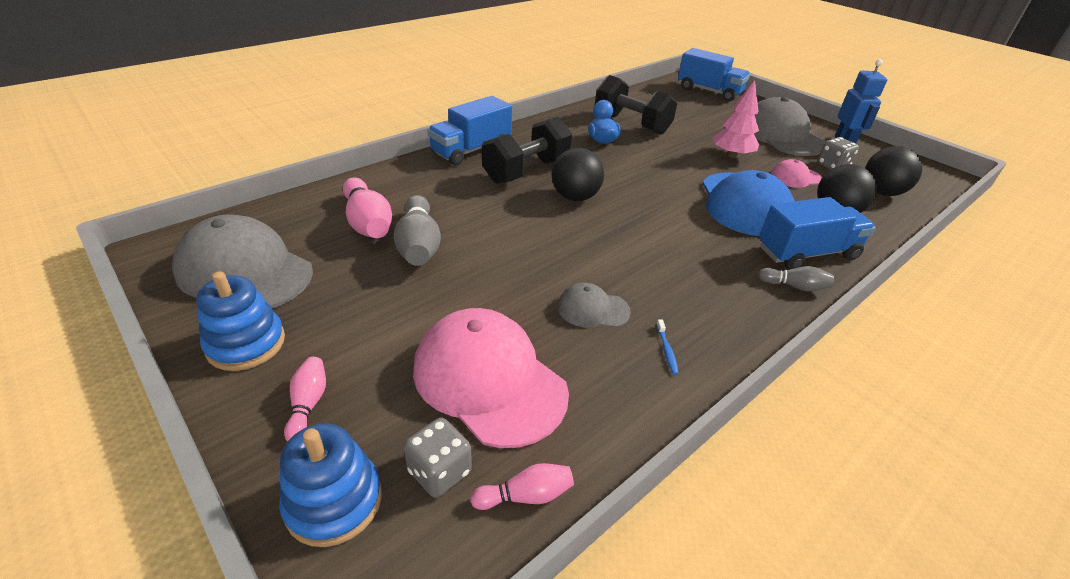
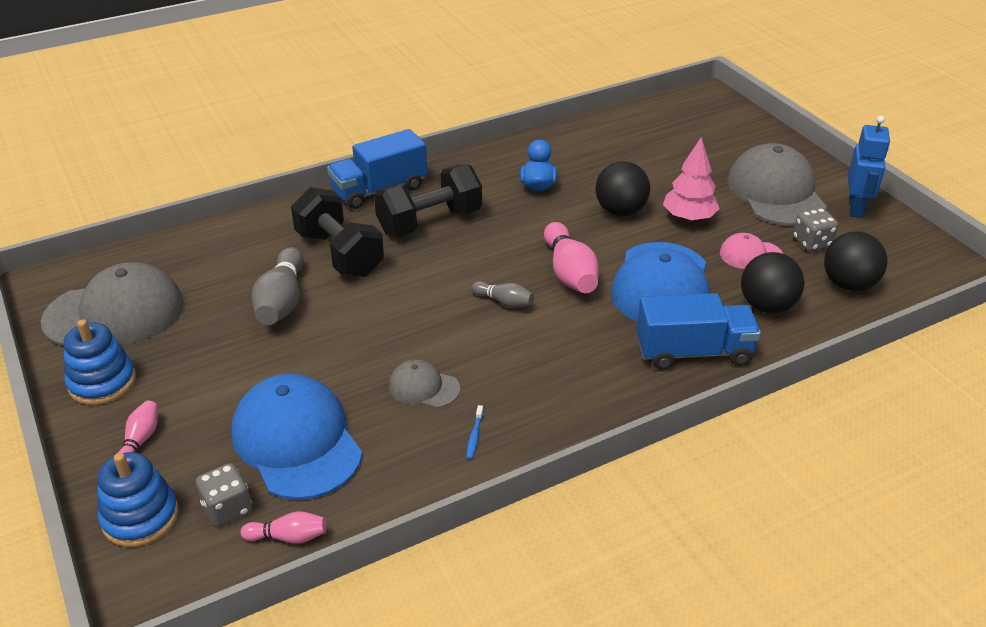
camera: 15 degrees right, 0 degrees up
grey cap [172,215,313,308] -> grey cap turned 120 degrees clockwise [41,262,184,346]
pink bowling pin [343,177,392,238] -> pink bowling pin moved to [544,222,599,293]
pink cap [413,308,569,448] -> blue cap [231,374,362,500]
black ball [552,148,604,201] -> black ball moved to [595,161,650,216]
black dumbbell [595,75,677,135] -> black dumbbell moved to [291,187,384,277]
blue truck [678,48,750,102] -> none
grey bowling pin [758,266,834,291] -> grey bowling pin moved to [472,281,534,308]

